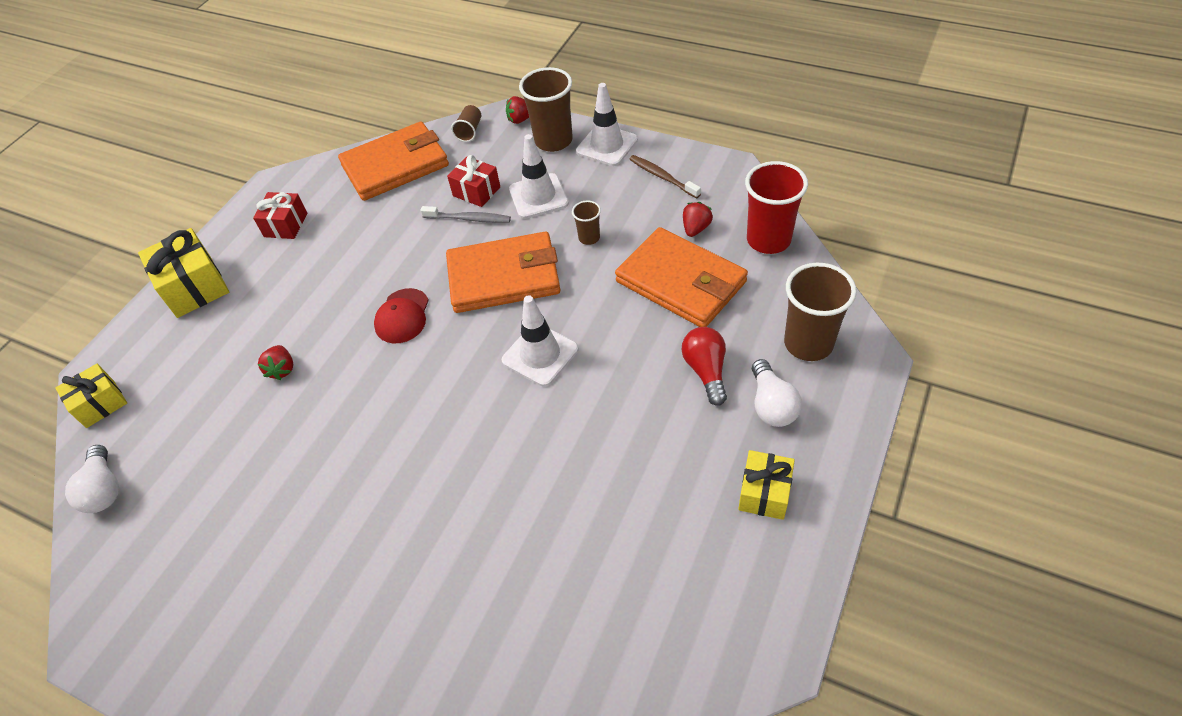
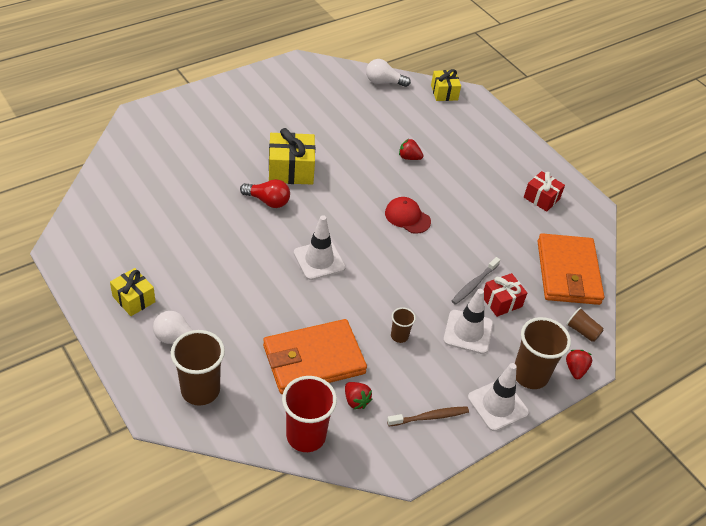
camera: 110 degrees right, 5 degrees down
yellow gift [138,228,229,318] -> yellow gift moved to [269,128,315,184]
orange wallet [446,232,560,313] -> none
red light bulb [682,327,727,406] -> red light bulb moved to [240,179,290,208]

